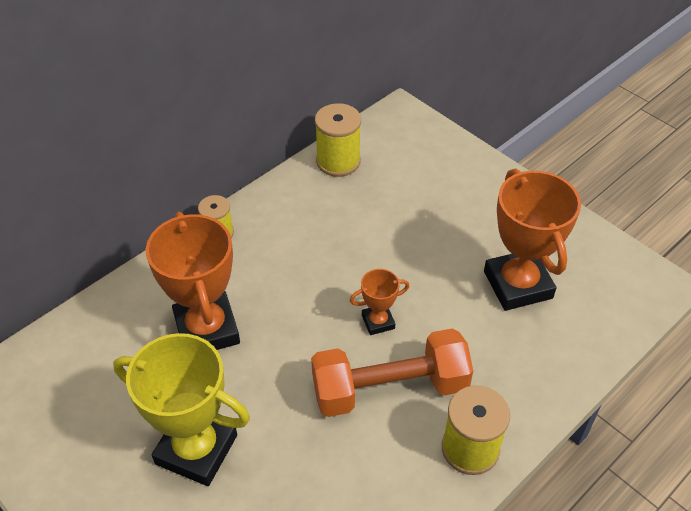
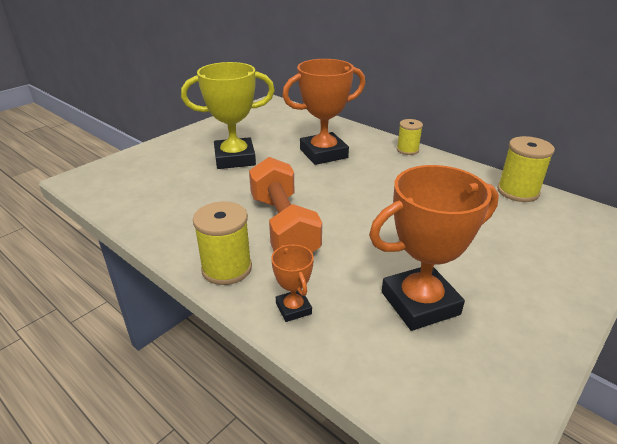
camera: 85 degrees right, 15 degrees down
yellow trophy [113,333,250,486] -> yellow trophy turned 60 degrees clockwise [181,62,275,169]
orange trophy [350,269,409,335] -> orange trophy moved to [271,244,314,322]

